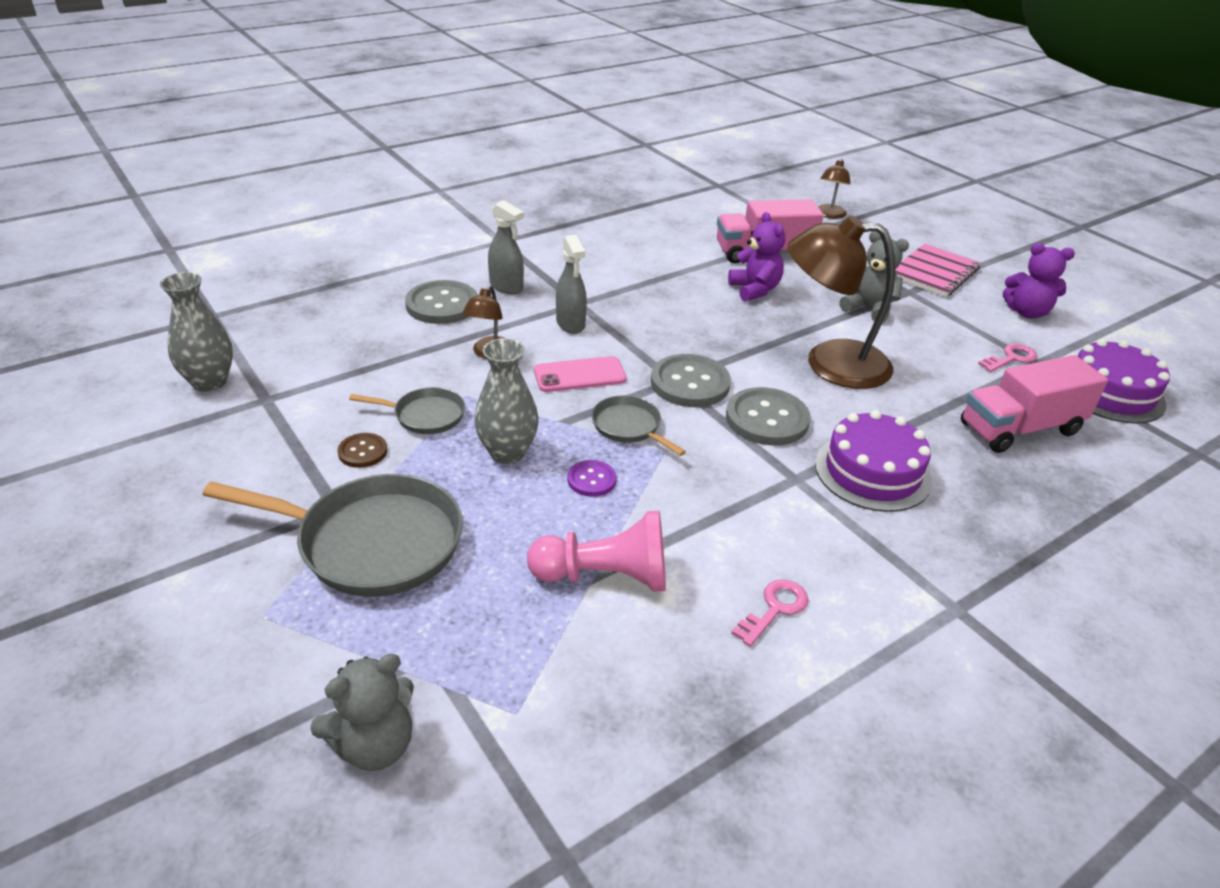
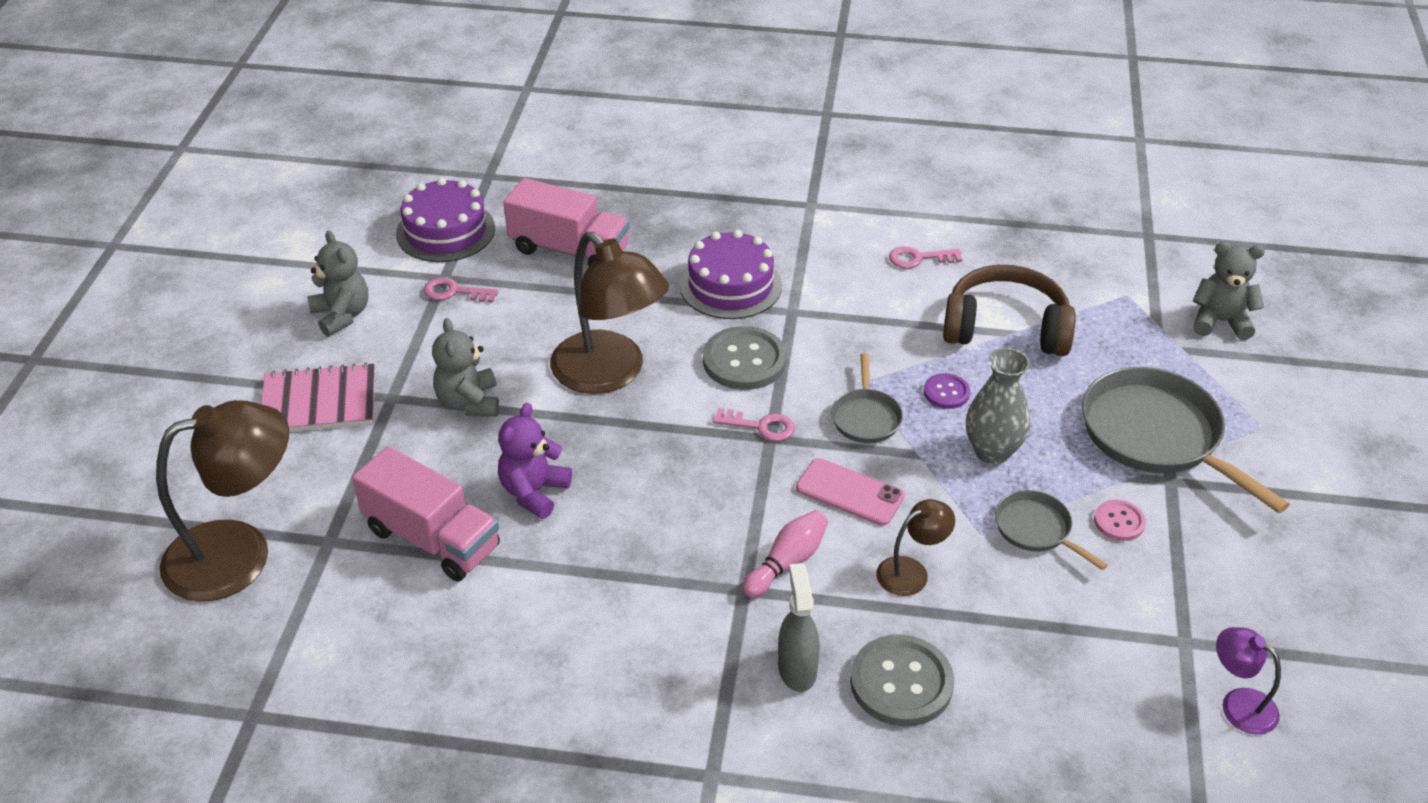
camera: 135 degrees left, 5 degrees up
grey vase [160,272,233,392] -> purple lamp [1216,627,1281,735]
brown button [337,433,387,468] -> pink button [1094,500,1146,541]
pink pawn [527,511,666,592] -> brown headphones [943,265,1076,356]
grey spray bottle [556,235,587,334] -> pink bowling pin [742,510,828,598]
grey button [651,354,731,407] -> pink key [713,408,795,441]
brown lamp [818,159,851,219] -> brown lamp [156,400,289,602], size x2.08
purple teddy bear [1003,243,1075,318] -> grey teddy bear [307,231,368,337]

